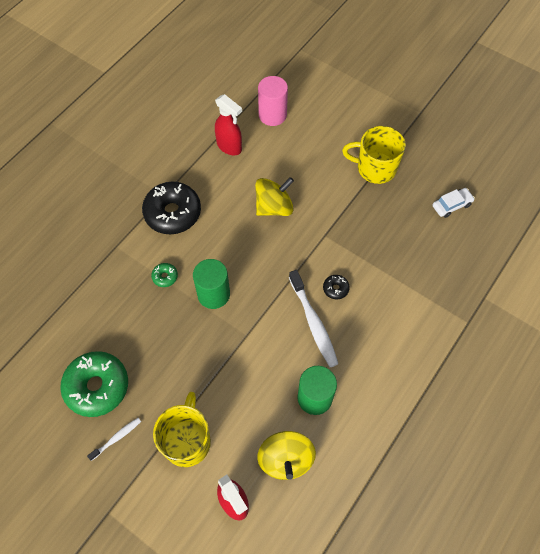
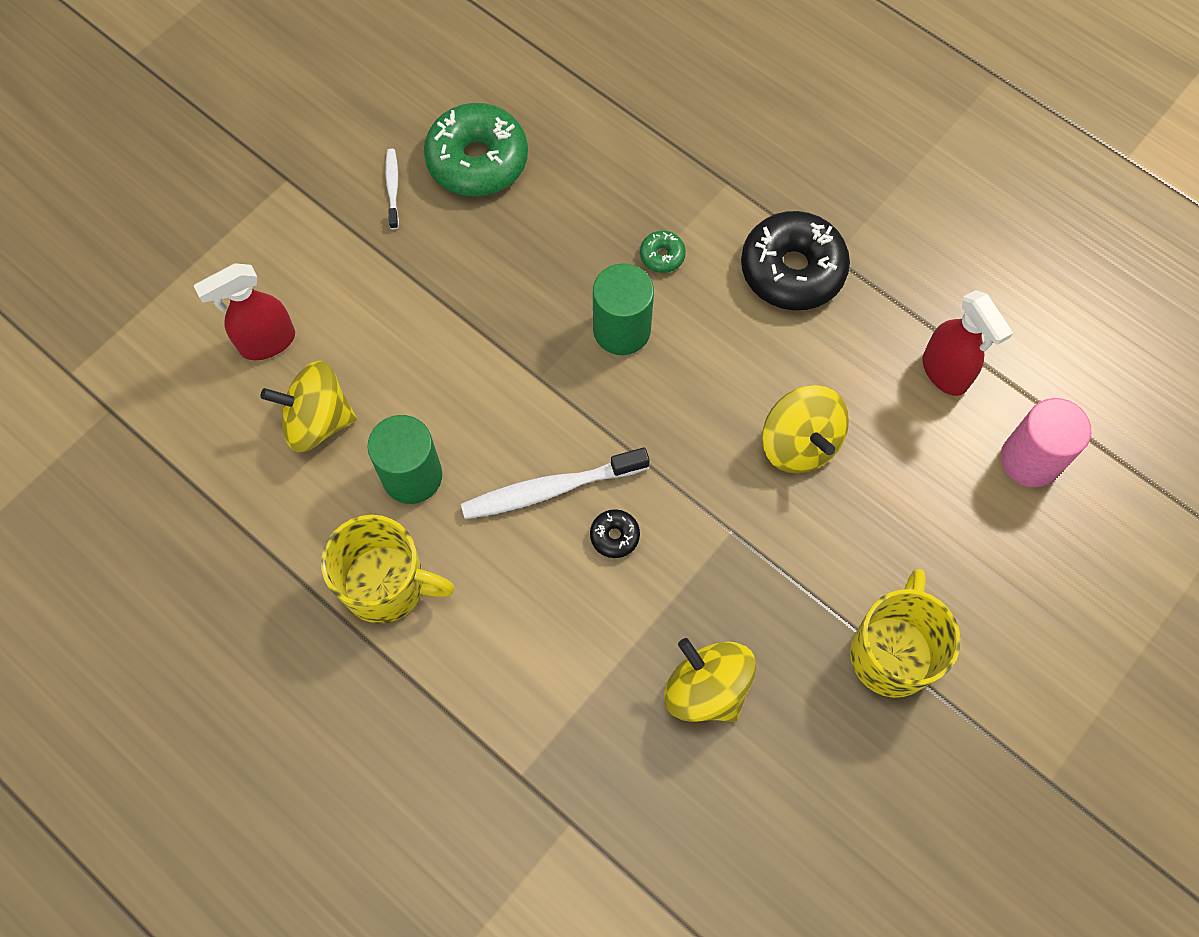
camera: 95 degrees right, 5 degrees up
white toothbrush [87,418,141,461] -> white toothbrush turned 150 degrees counterclockwise [385,149,399,229]
yellow mug [153,392,211,467] -> yellow mug moved to [321,515,455,624]
red spray bottle [215,94,242,155] -> red spray bottle turned 75 degrees counterclockwise [923,290,1013,396]
white car [433,188,475,218] -> none
none -> yellow spinning top [664,638,756,722]

